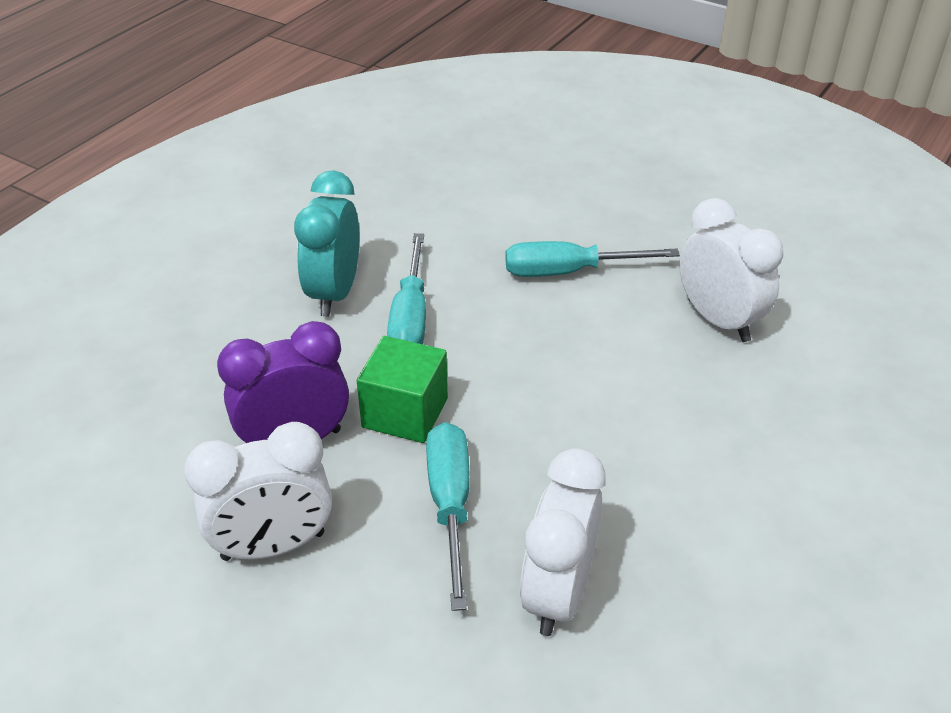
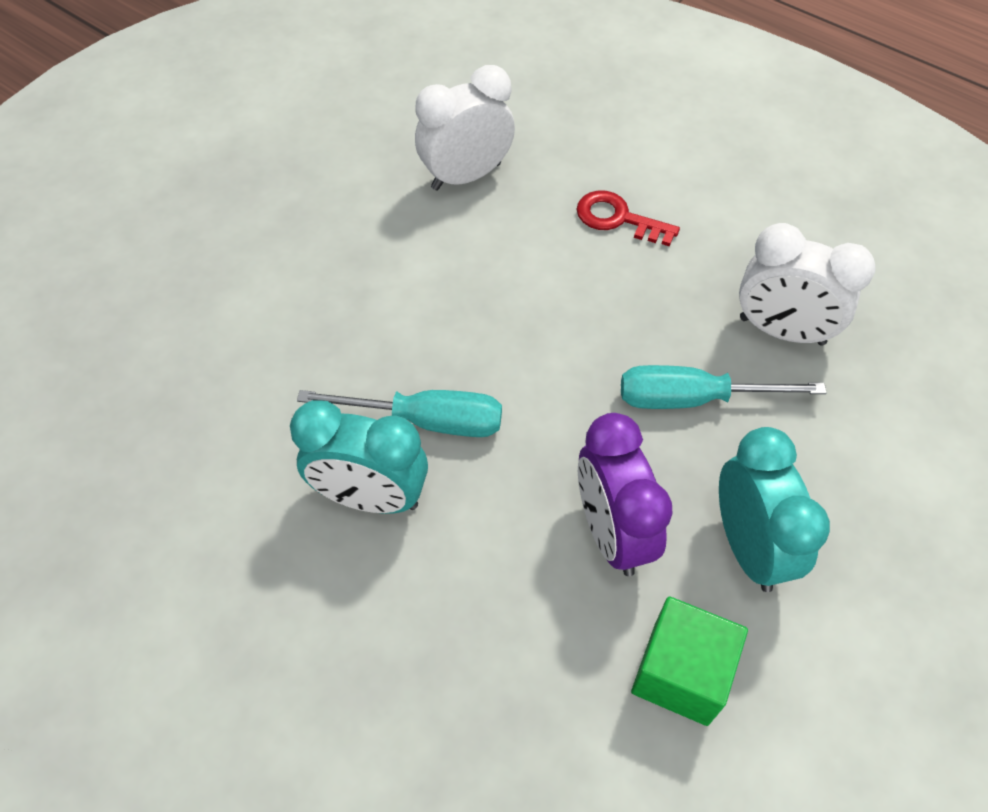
camera: 85 degrees left, 15 degrees up
white clock [184,422,332,561] -> turquoise clock [719,427,830,592]
green cube [357,336,448,443] -> green cube moved to [631,597,748,726]
turquoise screwdriver [505,241,680,277] -> none
none -> red key [576,190,680,246]

